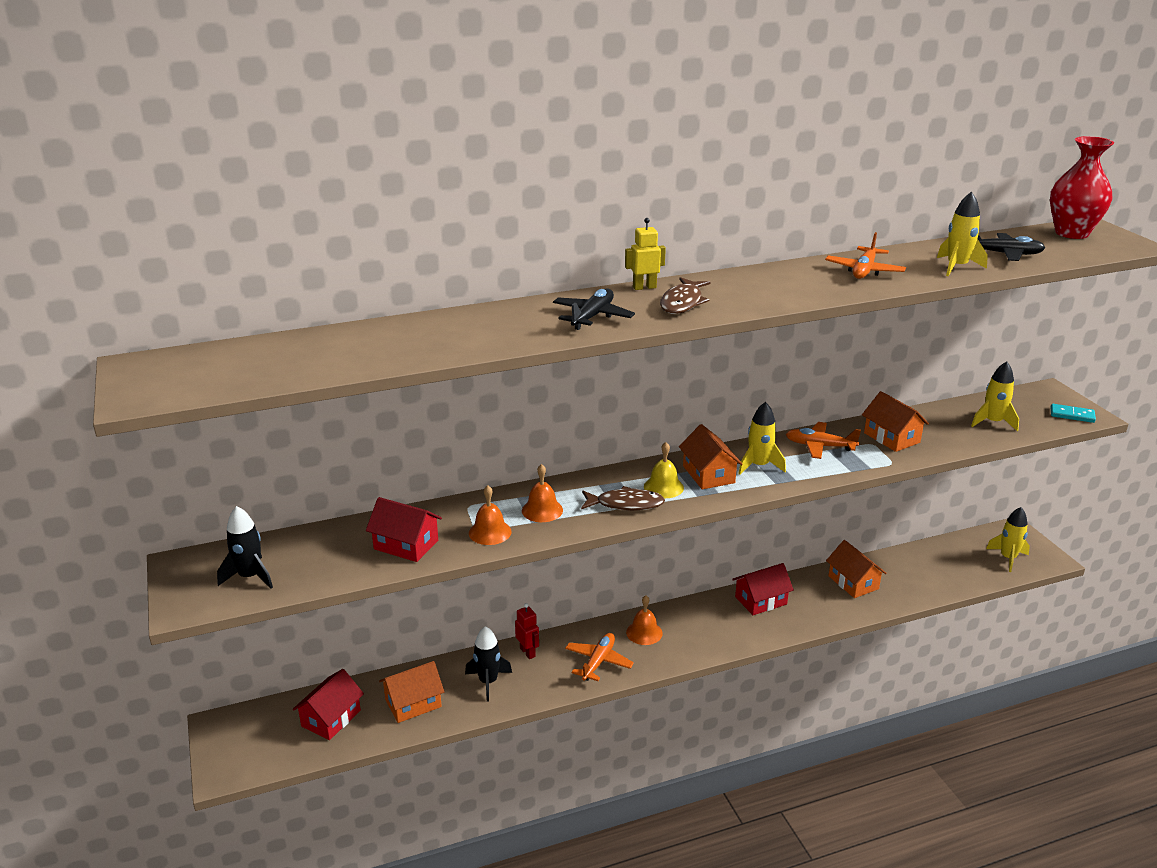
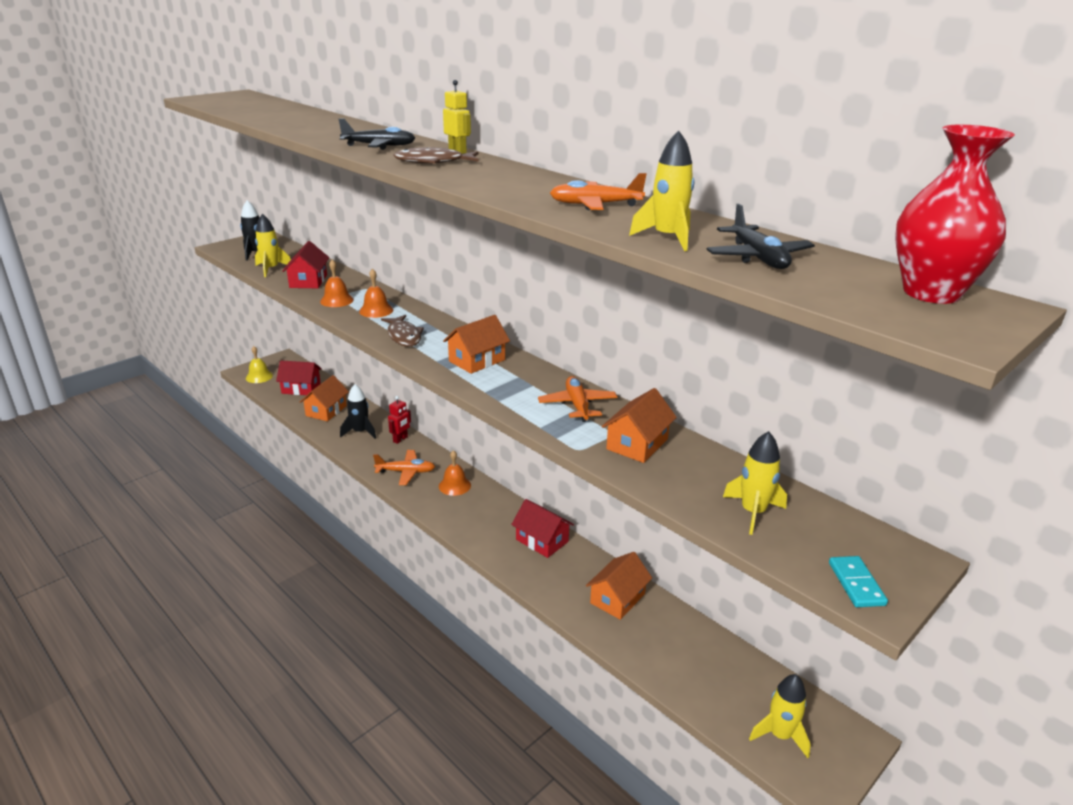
camera: 65 degrees right, 0 degrees up
orange house [379,661,444,723] -> orange house turned 75 degrees clockwise [300,375,349,421]
yellow bell [644,442,684,498] -> yellow bell moved to [246,346,273,383]
yellow rocket [738,402,786,475] -> yellow rocket moved to [255,214,291,277]

